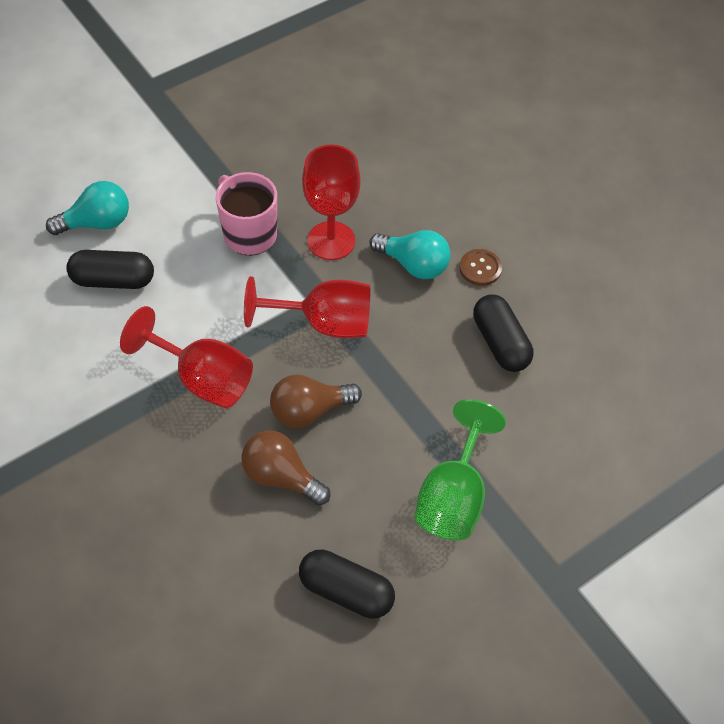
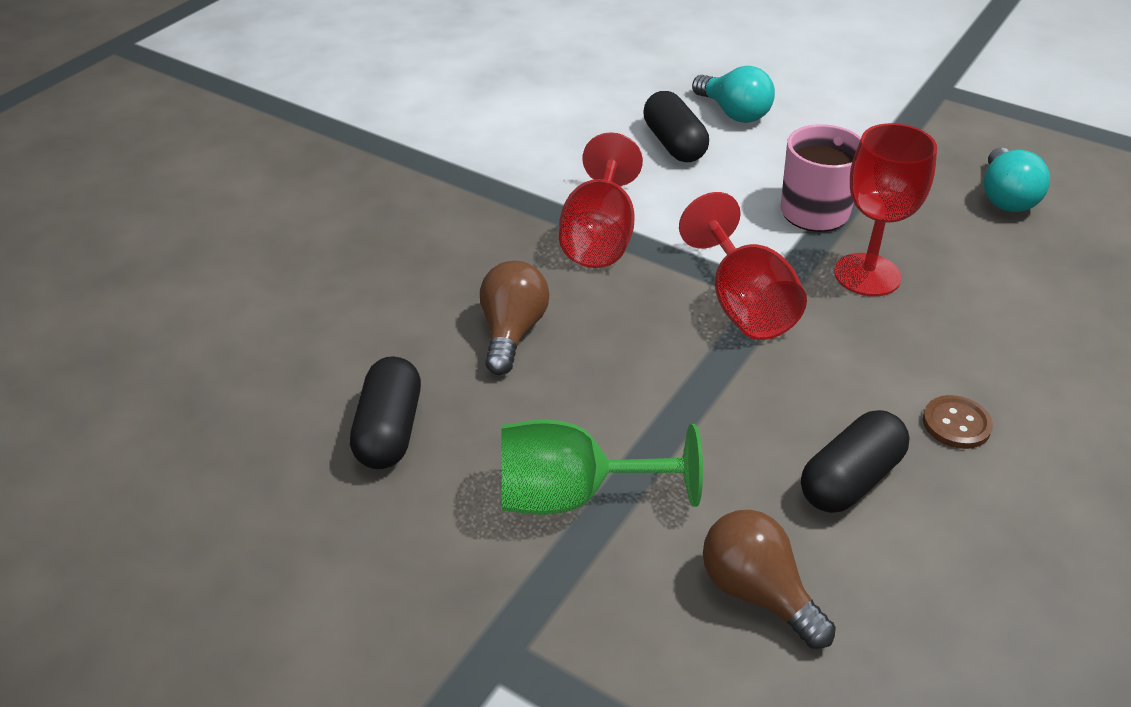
camera: 70 degrees right, 15 degrees down
brown light bulb [270,374,362,428] -> brown light bulb moved to [703,510,836,649]
turquoise light bulb [369,230,450,279] -> turquoise light bulb moved to [984,148,1050,212]

